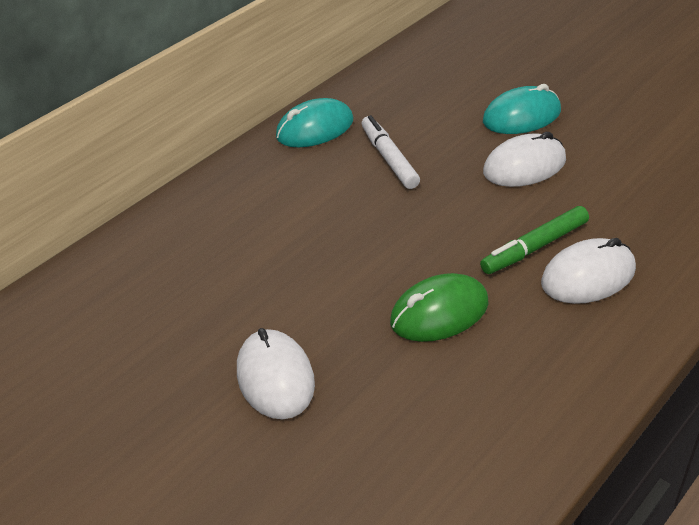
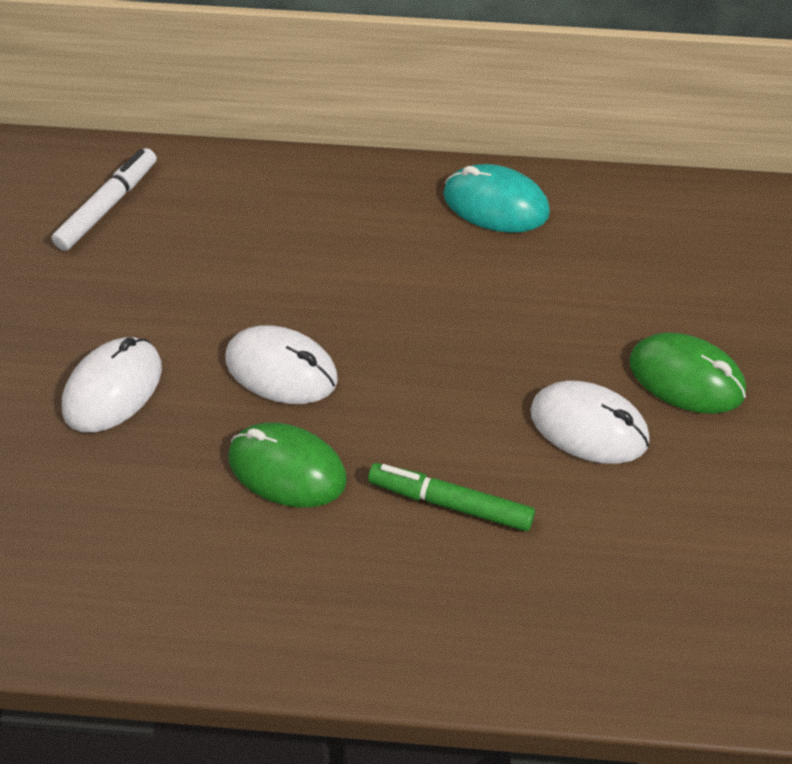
camera: 50 degrees right, 10 degrees up
white marker [362,115,420,189] -> white marker moved to [52,148,157,251]
turquoise mouse [483,84,561,134] -> green mouse [629,333,746,414]
white mouse [541,238,636,304] -> white mouse moved to [225,325,338,404]

